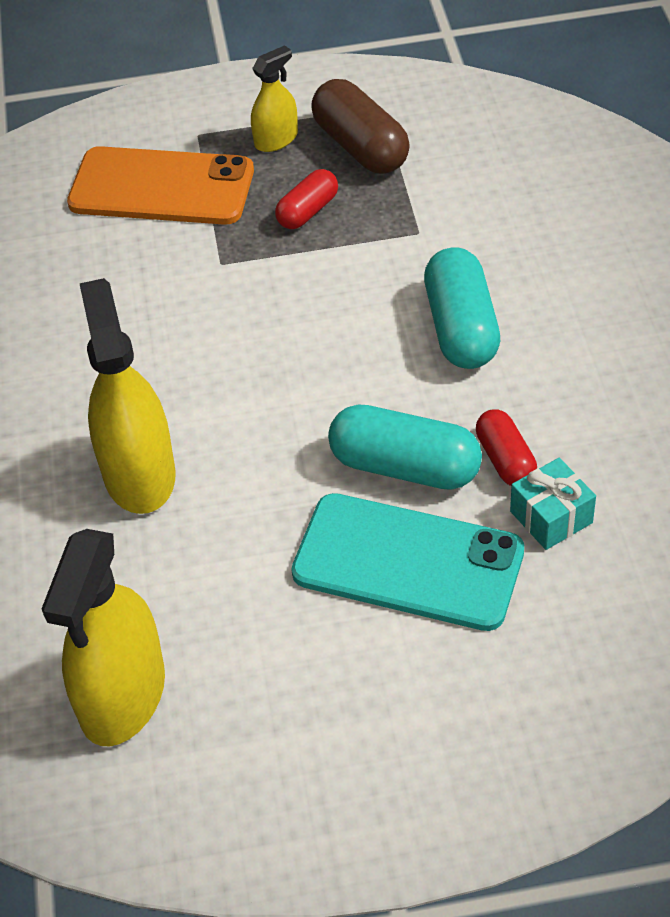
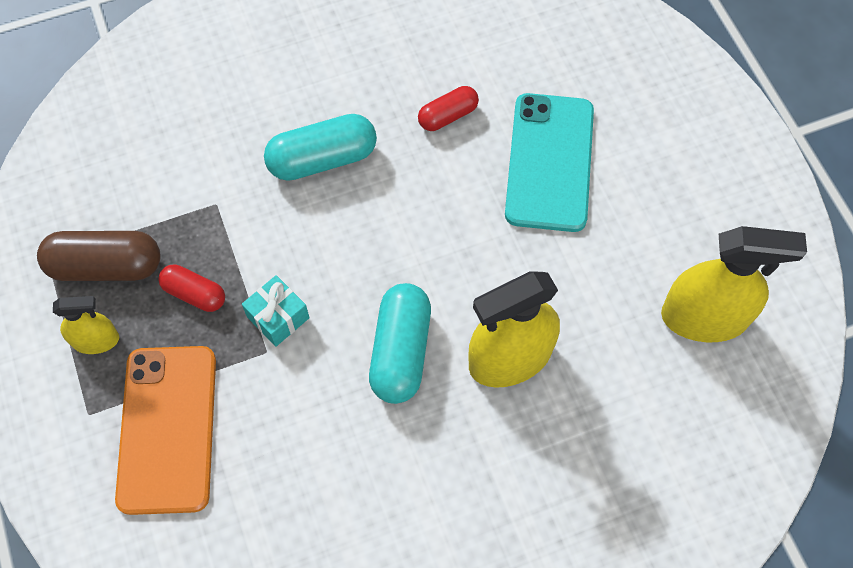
camera: 105 degrees left, 15 degrees up
yellow spray bottle [251,45,298,152] -> yellow spray bottle turned 135 degrees clockwise [53,296,119,354]
brown capsule [311,79,410,174] -> brown capsule turned 45 degrees clockwise [37,231,160,281]
turquoise capsule [328,405,482,490] -> turquoise capsule moved to [369,283,431,404]
turquoise gift [510,458,596,550] -> turquoise gift moved to [242,275,310,347]

